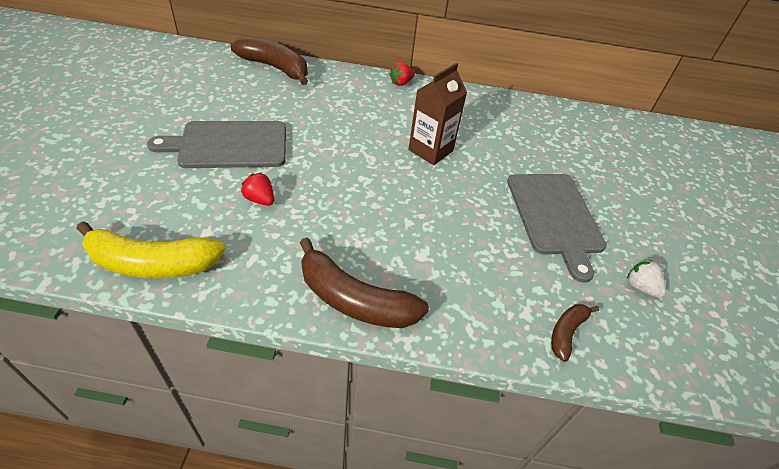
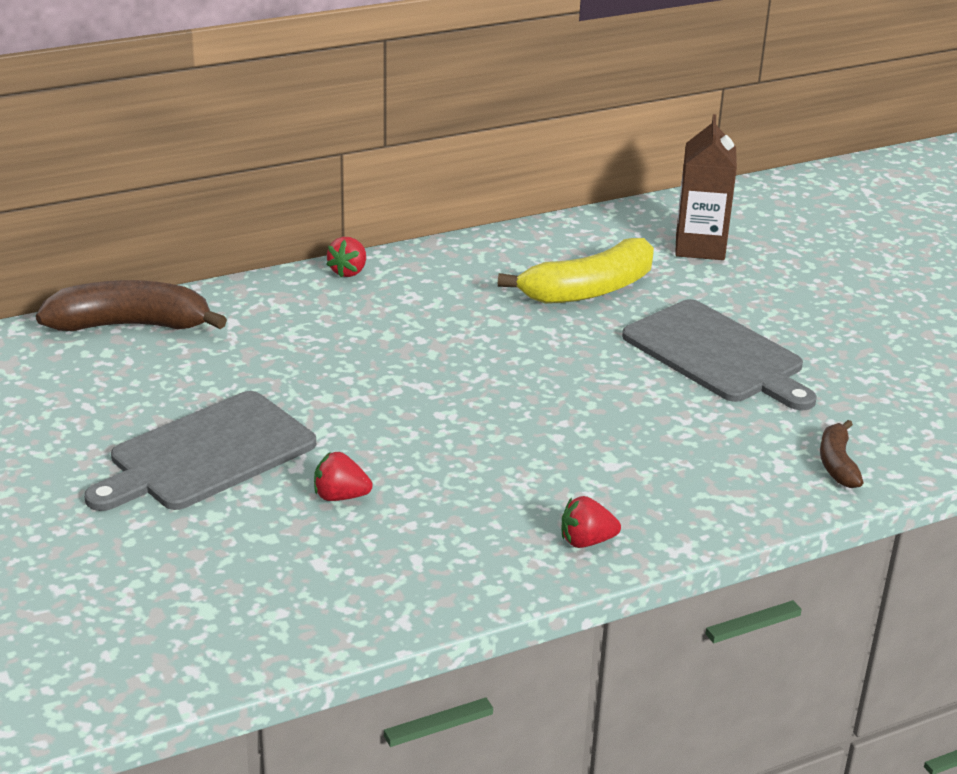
camera: 30 degrees left, 15 degrees down
yellow banana [77,221,225,279] -> yellow banana moved to [498,238,654,304]
brown banana [300,238,429,328] -> red strawberry [562,496,621,548]
brown carton [408,63,467,165] -> brown carton moved to [675,114,737,260]
white strawberry [627,260,666,298] -> none

